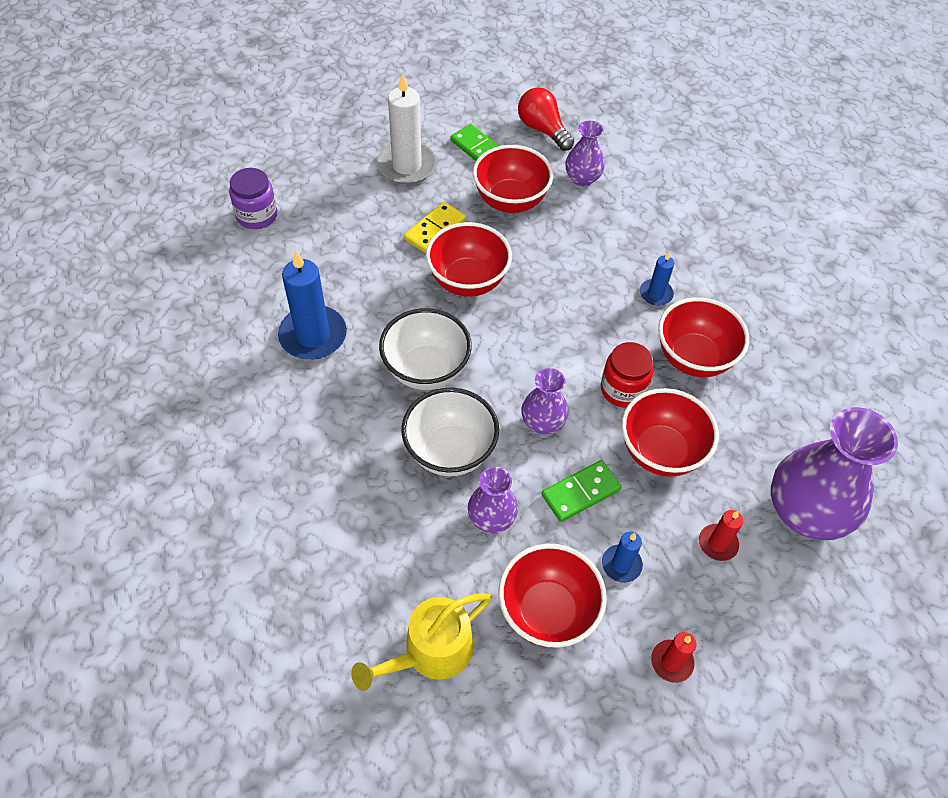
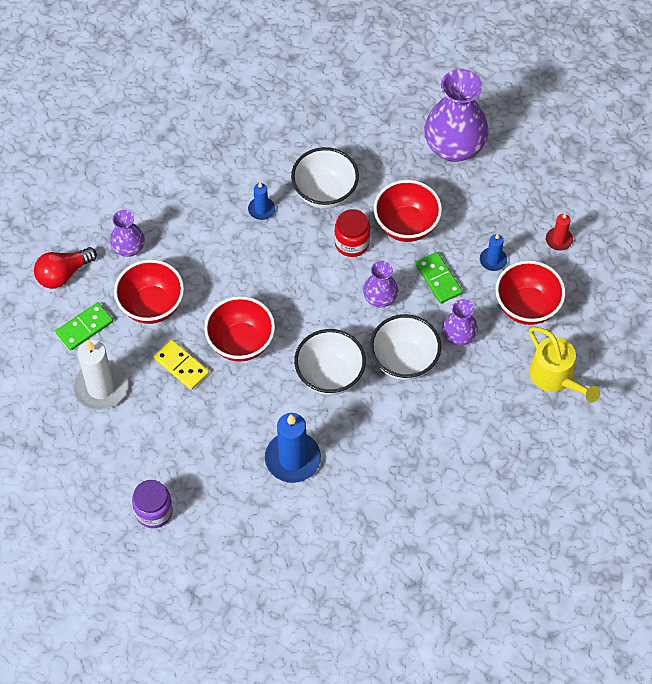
camera: 85 degrees left, 5 degrees up
red bowl [658,297,749,377] -> white bowl [291,147,359,209]
red candle [699,510,743,561] -> none

